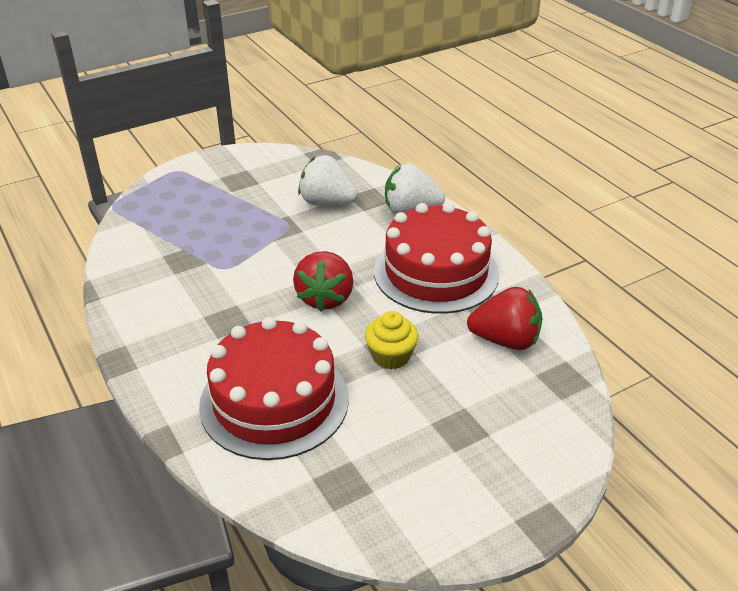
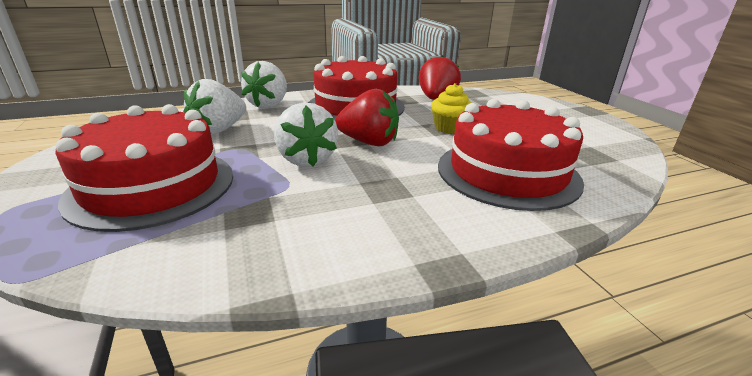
camera: 80 degrees left, 10 degrees down
none -> red cake [55,104,233,232]
none -> white strawberry [274,103,338,167]

